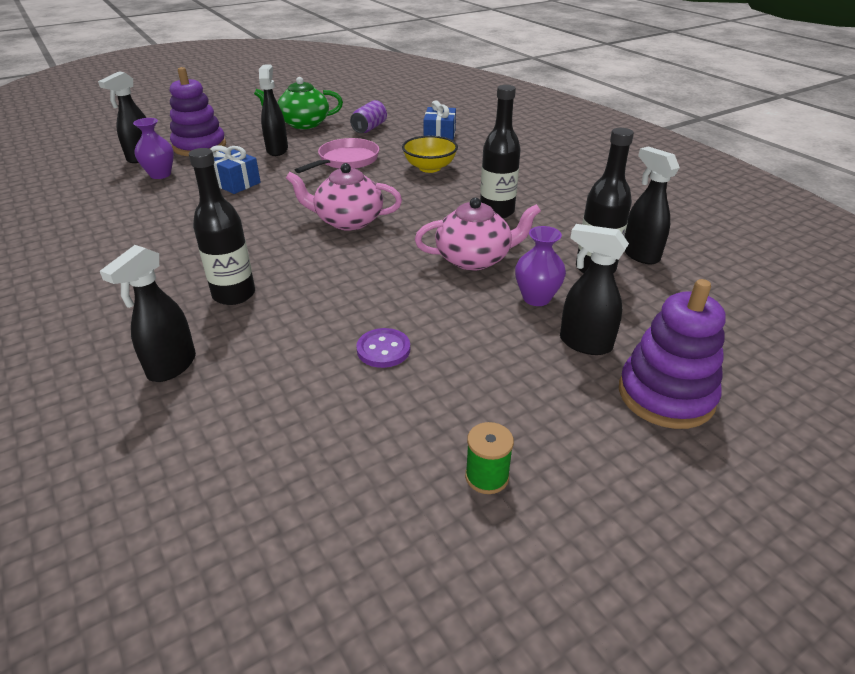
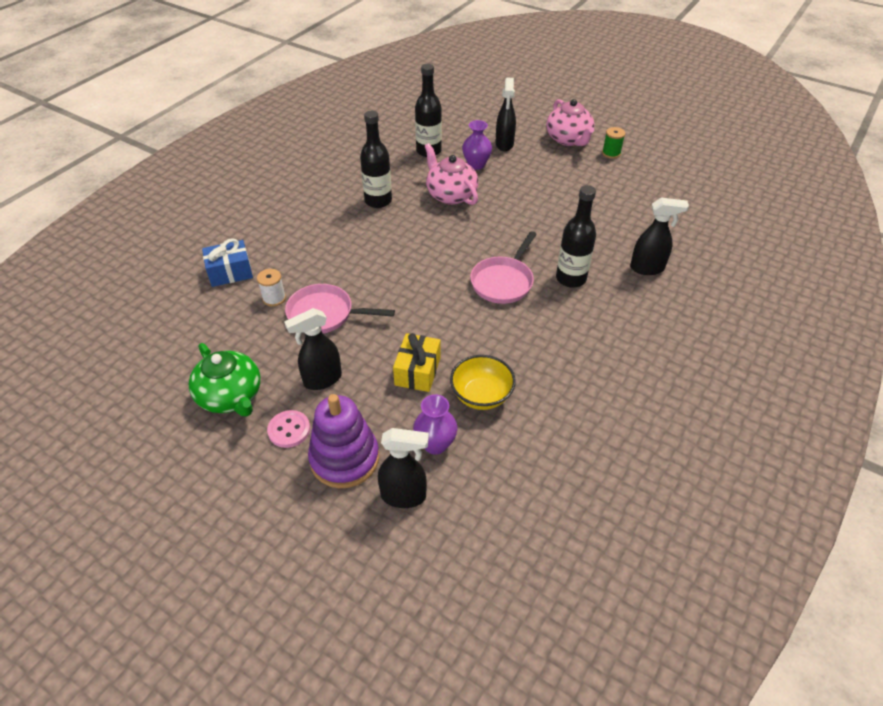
camera: 115 degrees left, 10 degrees up
blue gift [211,145,261,194] -> yellow gift [393,333,440,392]
pink teapot [286,163,402,231] -> pink teapot moved to [546,99,594,146]
purple can [350,100,387,133] -> none
purple button [356,328,410,368] -> none
yellow bowl [402,136,458,173] -> yellow bowl moved to [450,355,516,410]
purple stacking toy [619,279,726,429] -> none
black spray bottle [624,147,680,264] -> none
none -> white spool [257,269,286,306]
none -> pink button [267,410,310,448]
none -> pink pan [470,231,537,304]

